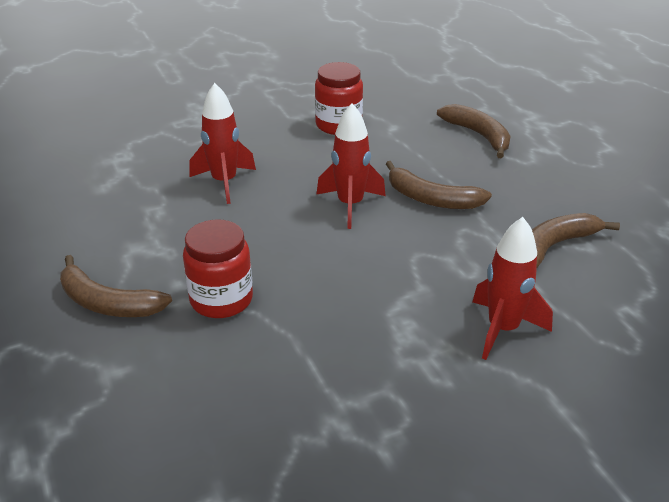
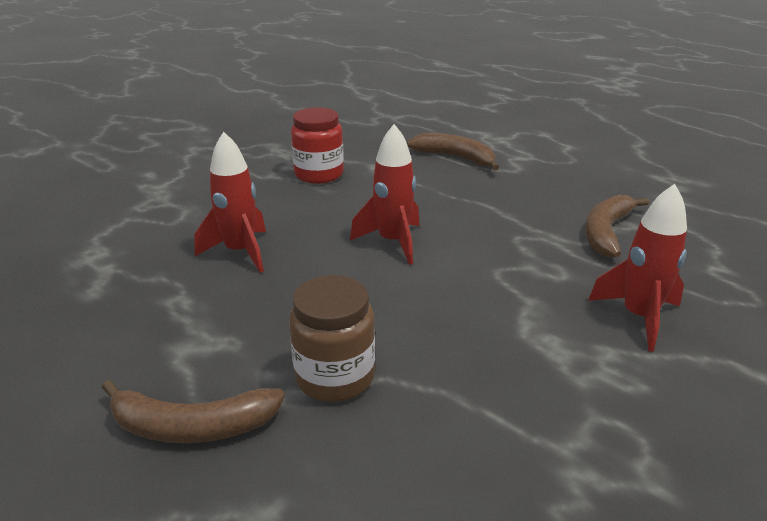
camera: 25 degrees left, 5 degrees down
red jar [183,219,253,318] -> brown jar [289,275,375,402]
brown banana [386,161,492,209] -> none

